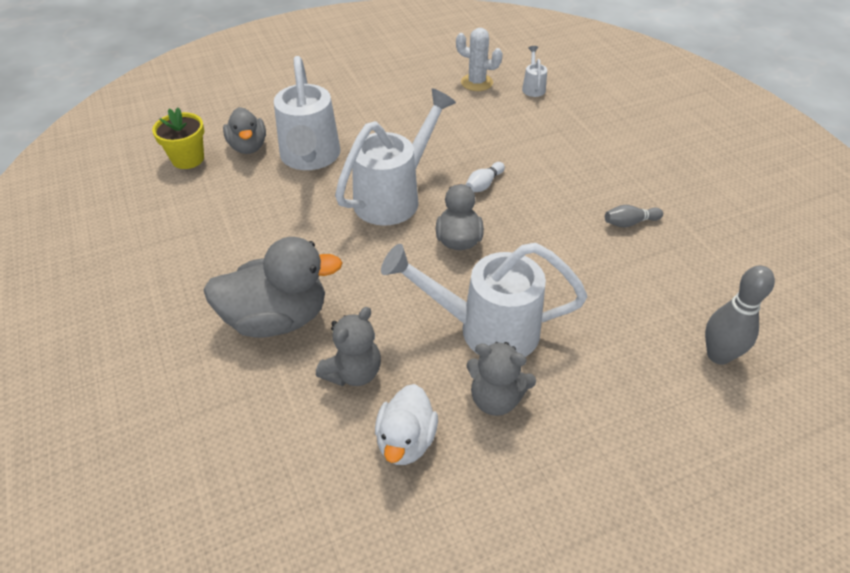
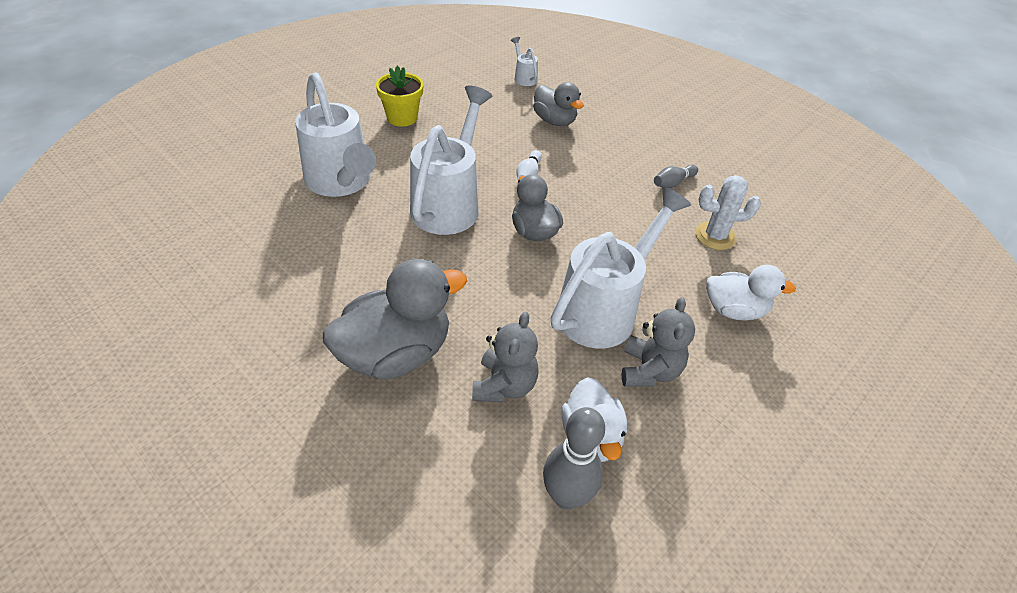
camera: 25 degrees left, 0 degrees up
yellow flower pot [152,108,204,169] -> yellow flower pot moved to [376,66,423,127]
grey duck [223,107,266,154] -> grey duck moved to [533,82,584,126]
white watering can [381,243,587,357] -> white watering can turned 150 degrees clockwise [551,187,691,349]
white cactus [456,28,503,91] -> white cactus moved to [695,175,761,250]
grey teddy bear [467,342,536,416] -> grey teddy bear turned 75 degrees counterclockwise [622,297,695,387]
grey bowling pin [705,265,775,365] -> grey bowling pin moved to [543,407,605,509]
none -> white duck [706,265,796,321]

